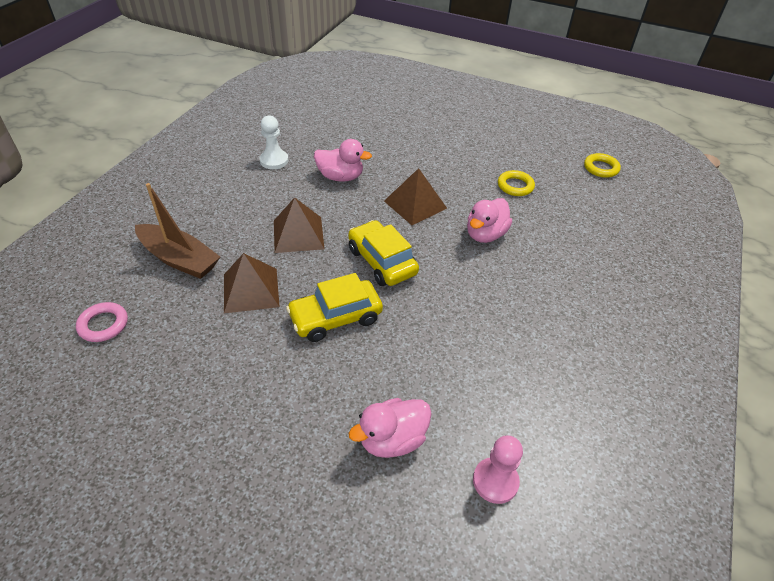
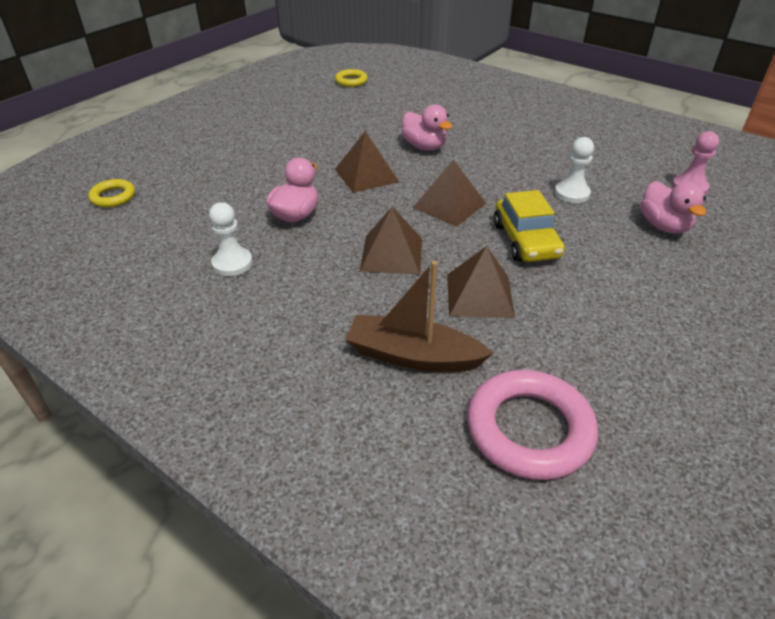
camera: 75 degrees left, 5 degrees down
pink ring [76,302,128,342] -> pink ring [467,370,598,480], size x1.89
brown boat [135,183,220,279] -> brown boat turned 120 degrees counterclockwise [345,261,494,372]
yellow car [348,220,419,286] -> brown pyramid [413,159,486,227]
yellow ring [498,170,535,196] -> yellow ring moved to [88,179,135,207]
none -> white pawn [555,137,594,203]

